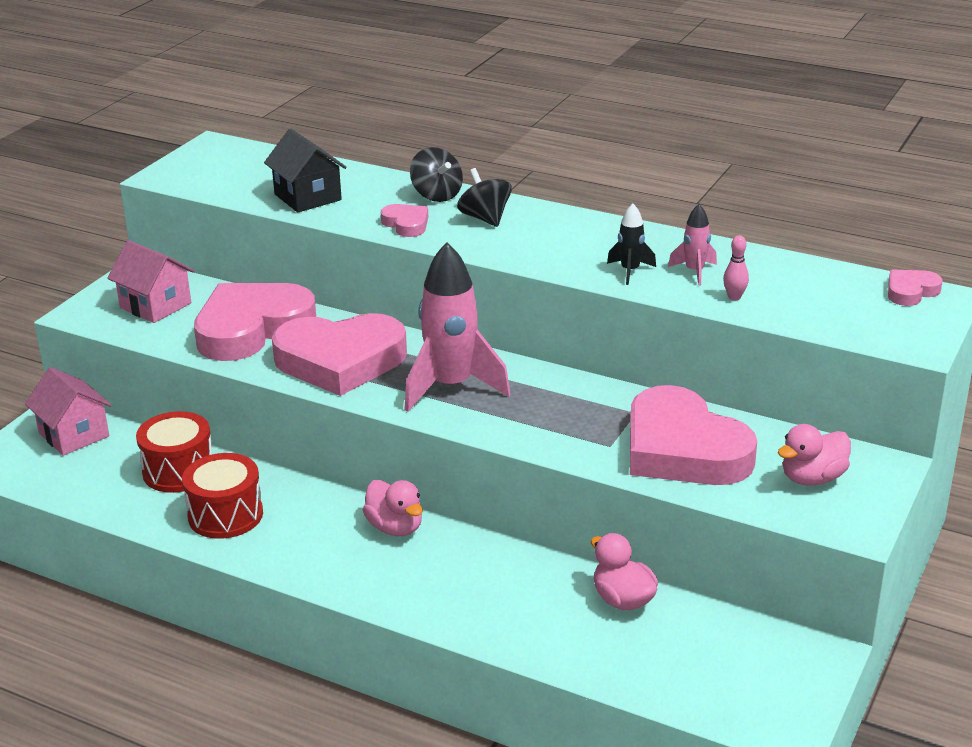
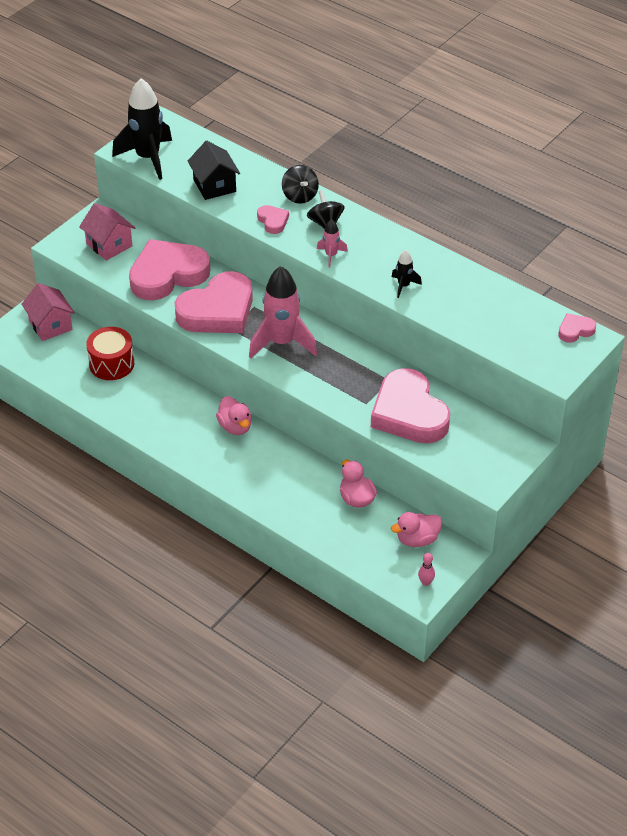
camera: 10 degrees right, 15 degrees up
red drum [182,453,263,539] -> none
pink heart [272,313,407,396] -> pink heart turned 45 degrees counterclockwise [175,271,253,333]
pink rocket [668,204,717,286] -> pink rocket moved to [317,219,348,268]
pink bowling pin [723,235,749,300] -> pink bowling pin moved to [418,553,435,586]
pink duck [778,424,851,486] -> pink duck moved to [391,512,442,547]
none -> black rocket [112,78,172,180]

